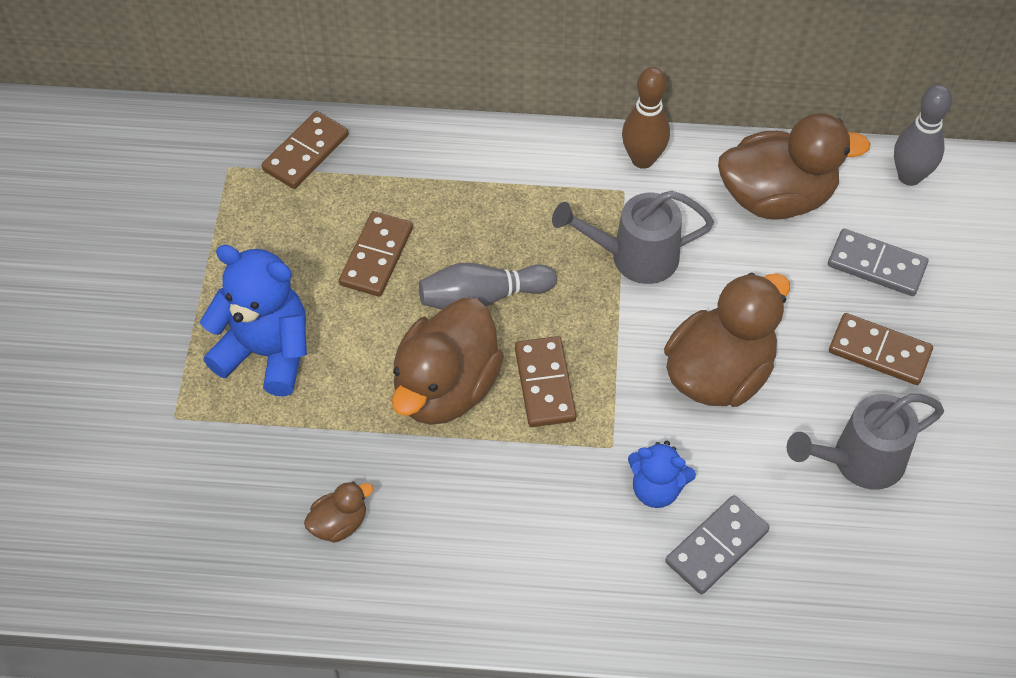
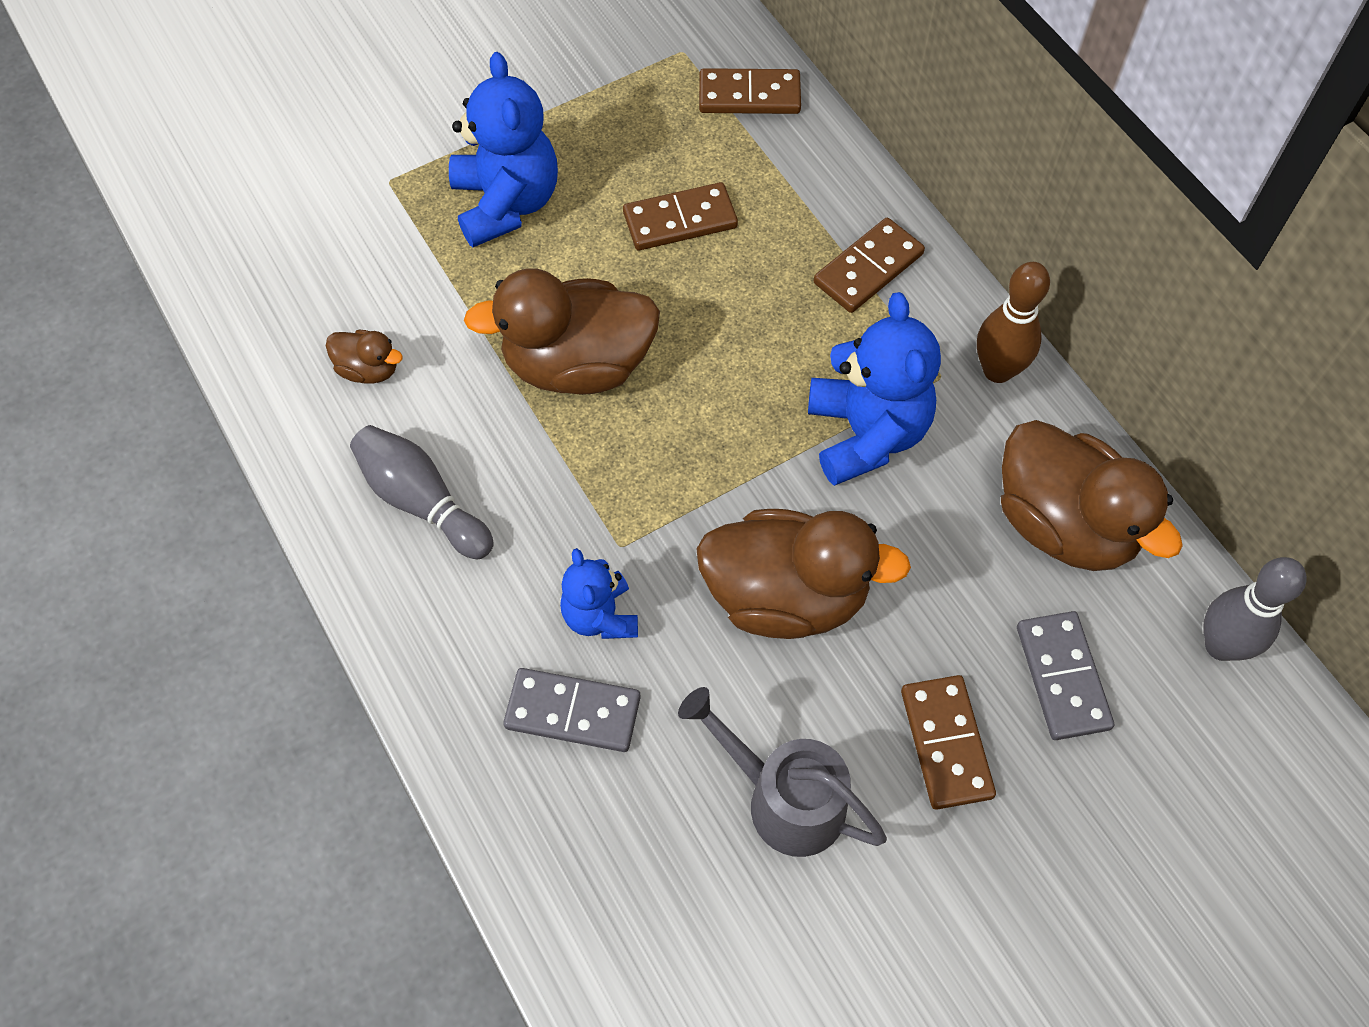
camera: 55 degrees right, 5 degrees up
grey bowling pin [419,263,557,310] -> grey bowling pin moved to [350,425,494,559]
brown domino [515,336,576,427] -> brown domino moved to [814,218,925,313]
grey watering can [552,191,714,284] -> blue teddy bear [808,292,941,486]

